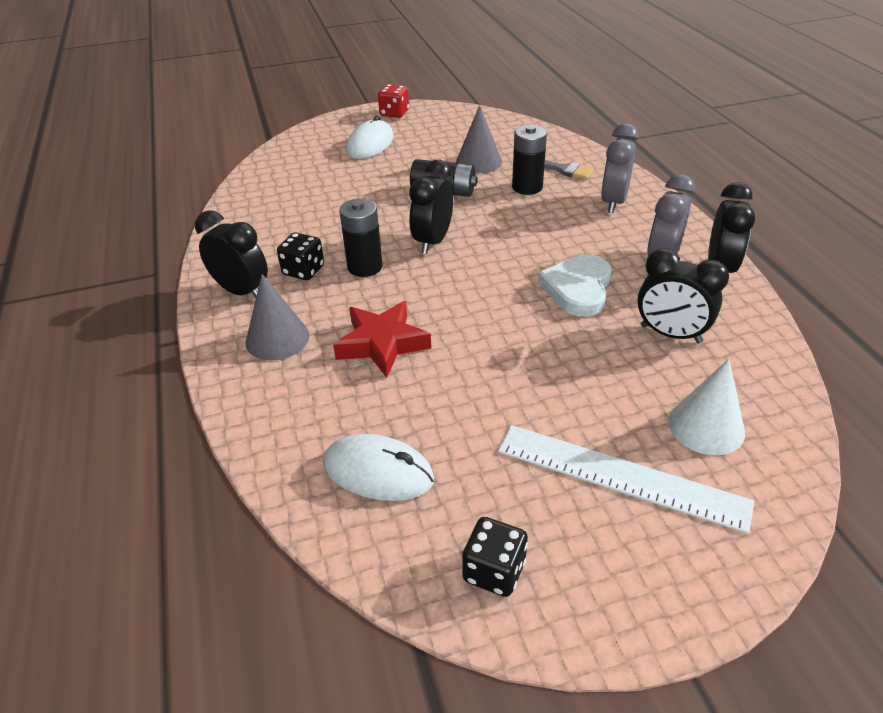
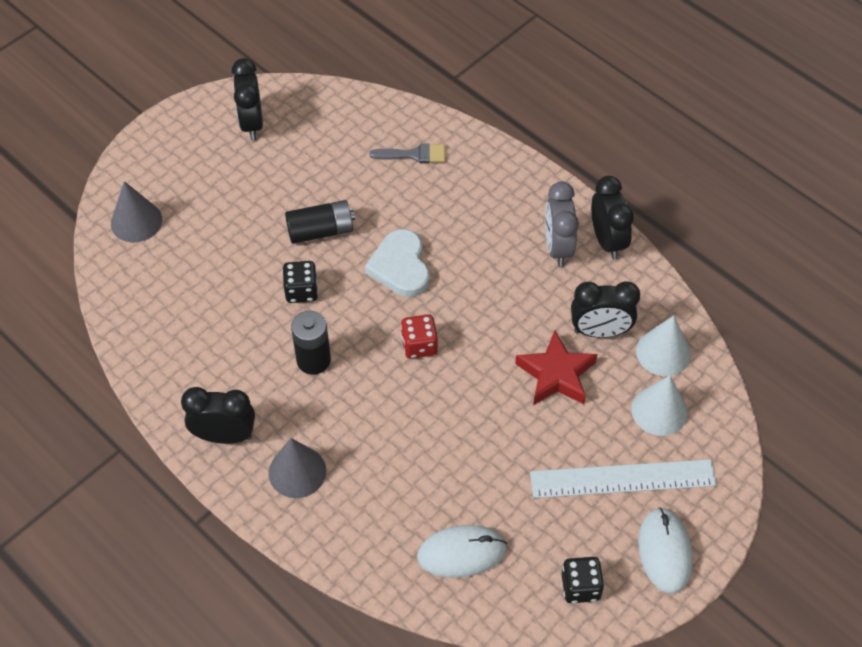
camera: 30 degrees left, 15 degrees up
black dice [277,232,324,280] -> black dice moved to [282,261,318,303]
red star [333,301,431,378] -> red star moved to [515,331,598,405]
white mouse [346,116,394,159] -> white mouse moved to [638,507,693,594]
red dice [378,84,409,118] -> red dice moved to [401,314,438,359]
black clock [409,160,453,254] -> black clock moved to [232,58,263,140]
grey cone [456,105,502,173] -> grey cone moved to [111,181,162,243]
black battery [512,125,547,195] -> none
white heart [538,254,612,317] -> white heart moved to [365,229,429,297]
grey clock [601,123,639,213] -> none
none -> white cone [636,315,691,376]

